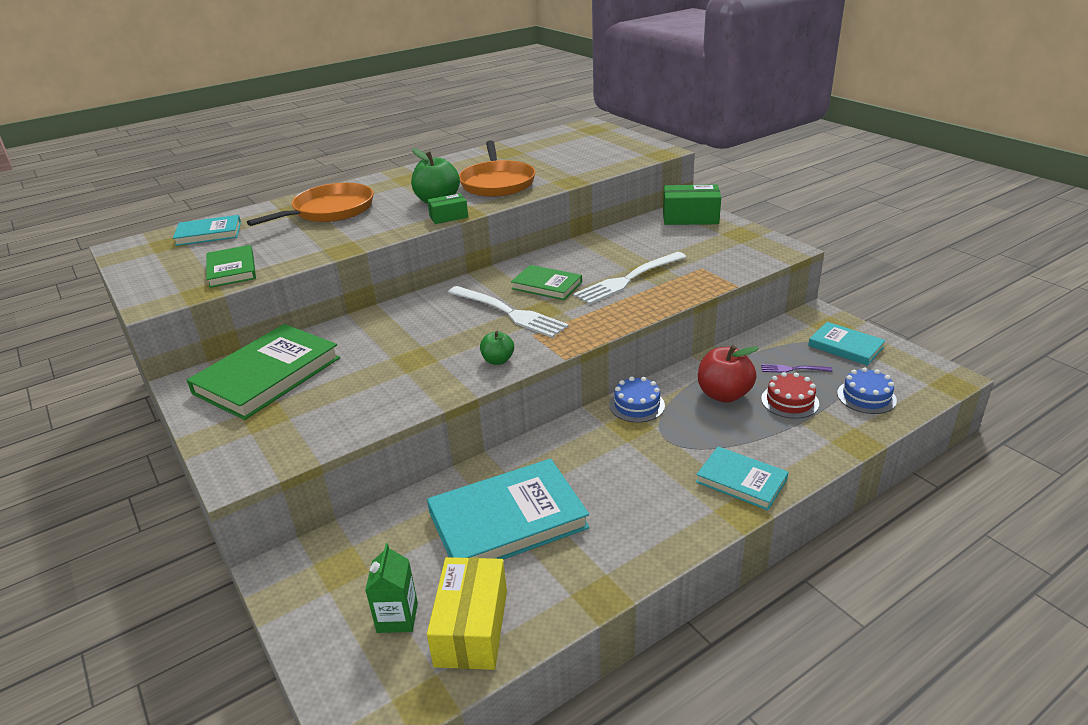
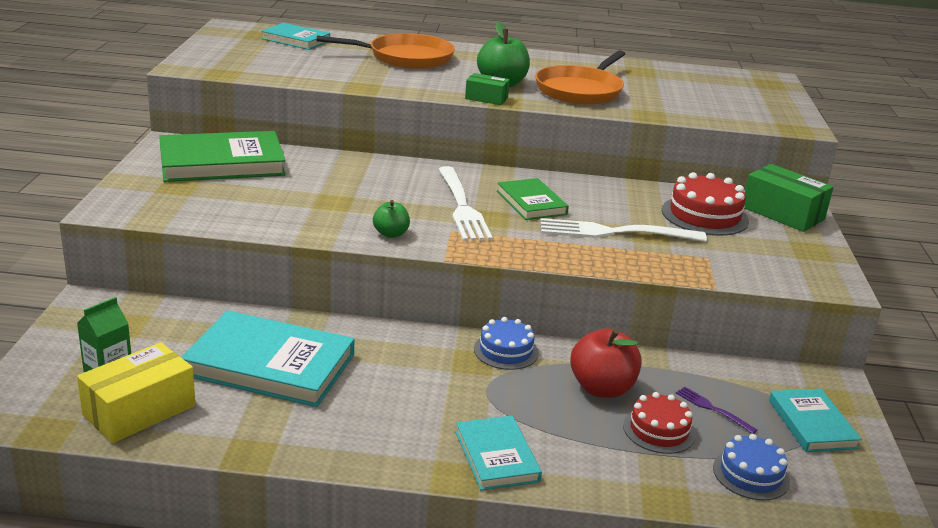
camera: 35 degrees right, 5 degrees down
green book [207,245,256,288] -> none
none -> red cake [662,172,749,236]

